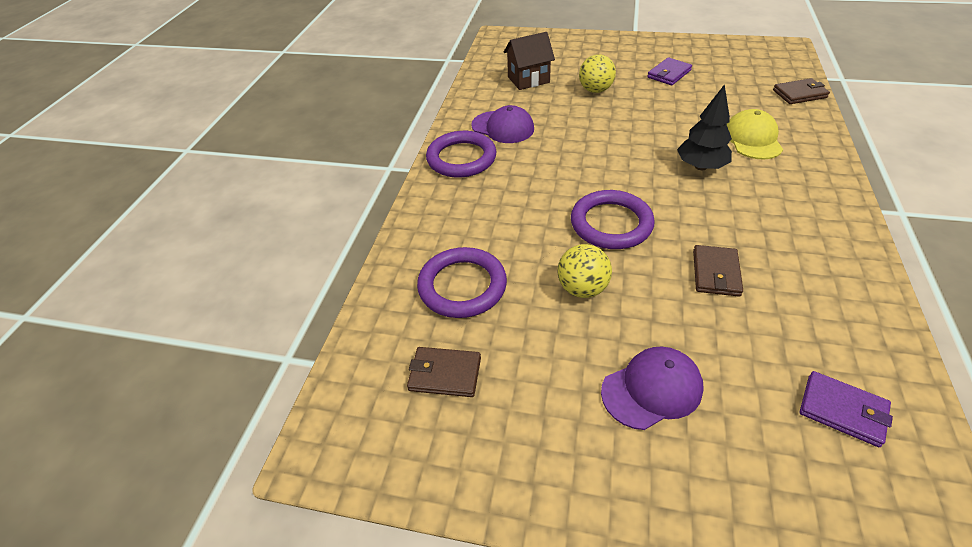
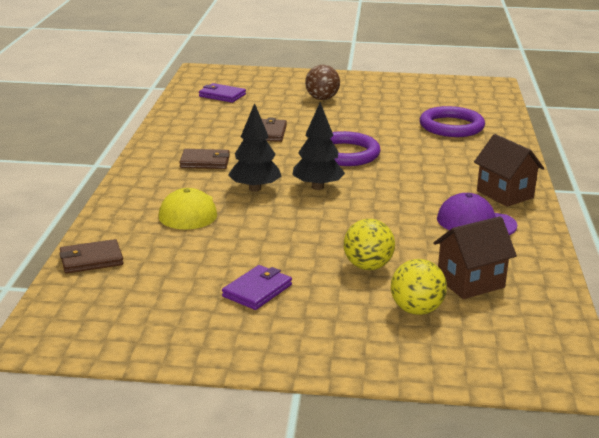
camera: 170 degrees right, 20 degrees down
brown wallet [407,347,481,397] -> brown wallet moved to [179,149,230,169]
purple ring [426,131,497,178] -> brown house [474,134,544,207]
yellow ball [557,244,612,298] -> yellow ball moved to [391,259,447,315]
purple cap [601,347,704,430] -> brown ball [305,65,340,100]
none -> black tree [292,102,345,190]

